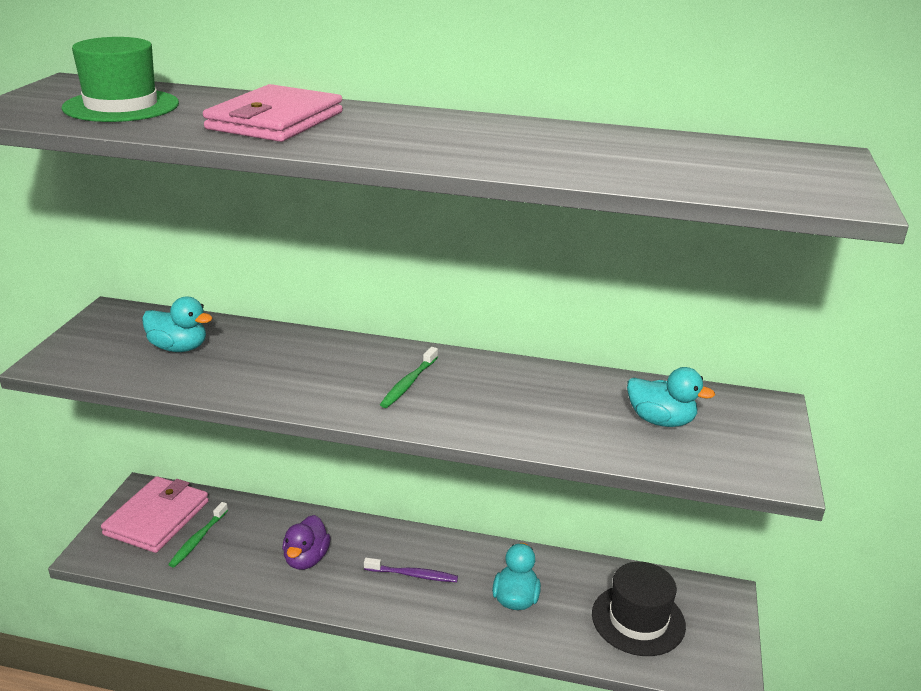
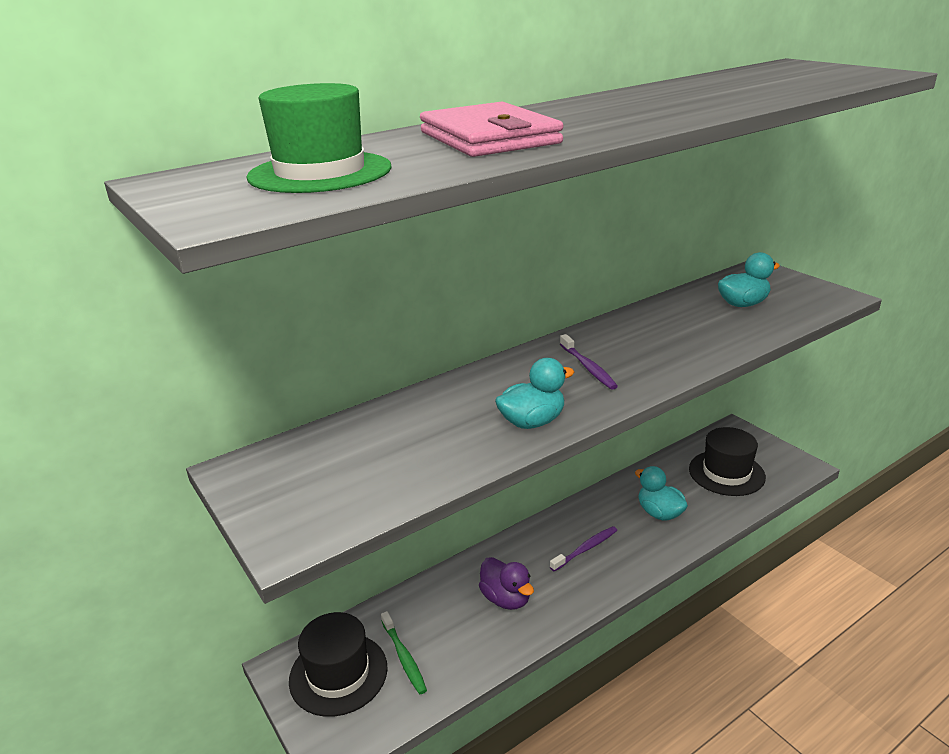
camera: 45 degrees left, 0 degrees up
pink wallet [101,476,209,553] -> black hat [289,612,388,717]
turquoise duck [142,297,212,352] -> turquoise duck moved to [495,358,574,429]
green toothbrush [380,347,438,408] -> purple toothbrush [560,334,618,390]

